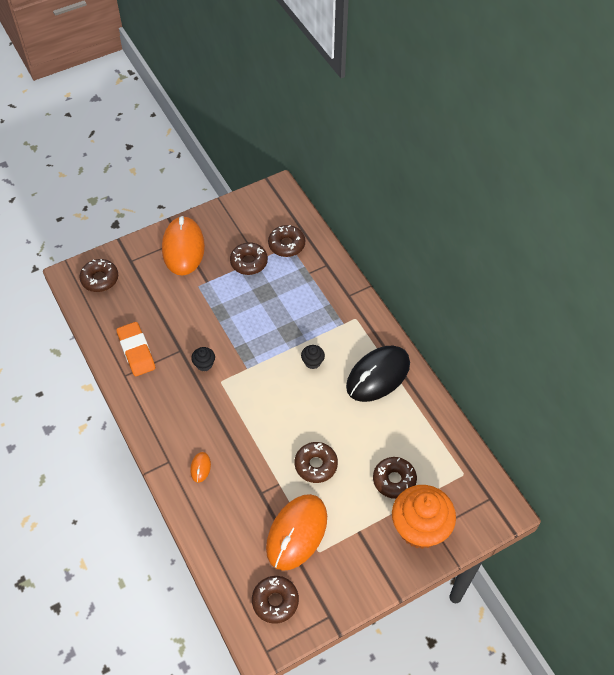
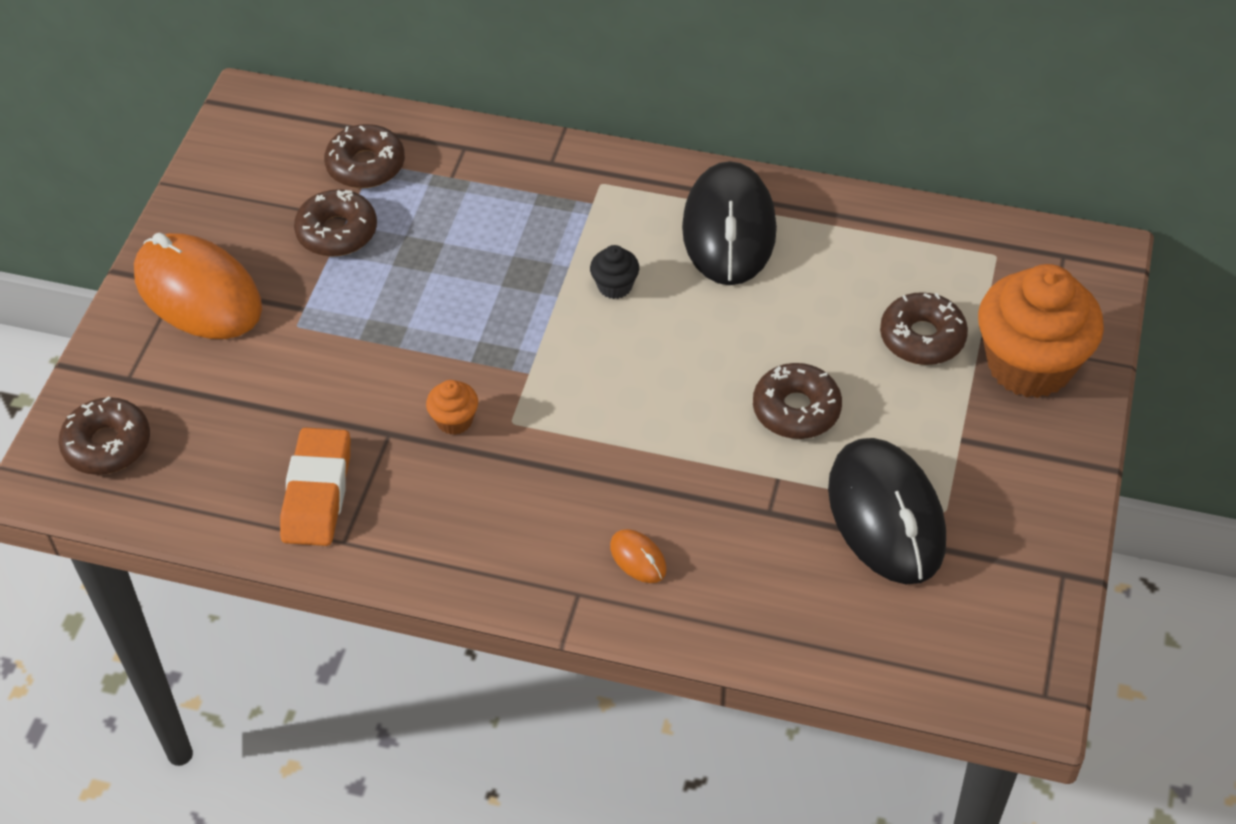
camera: 45 degrees left, 5 degrees down
orange eraser [116,322,155,376] -> orange eraser turned 75 degrees clockwise [280,427,350,546]
black cupcake [191,347,215,372] -> orange cupcake [426,380,478,435]
brown donut [252,576,299,624] -> none
orange mouse [266,494,327,571] -> black mouse [828,438,946,584]

